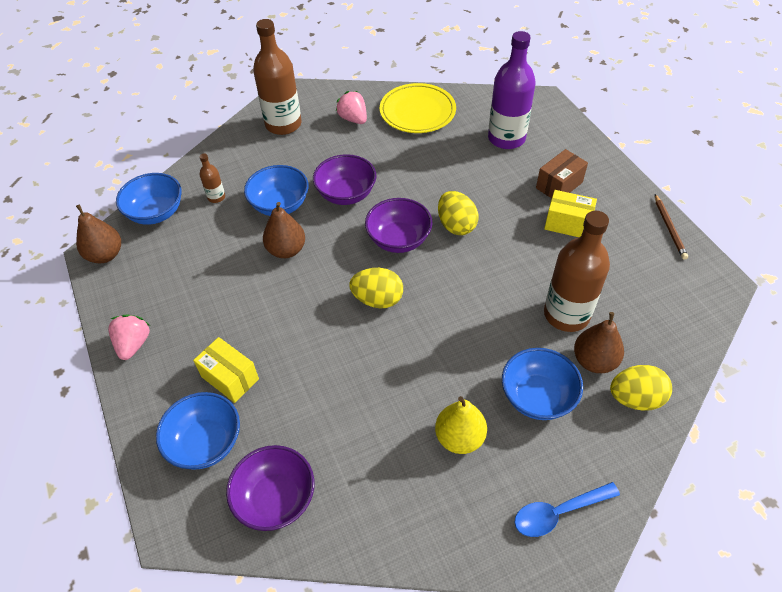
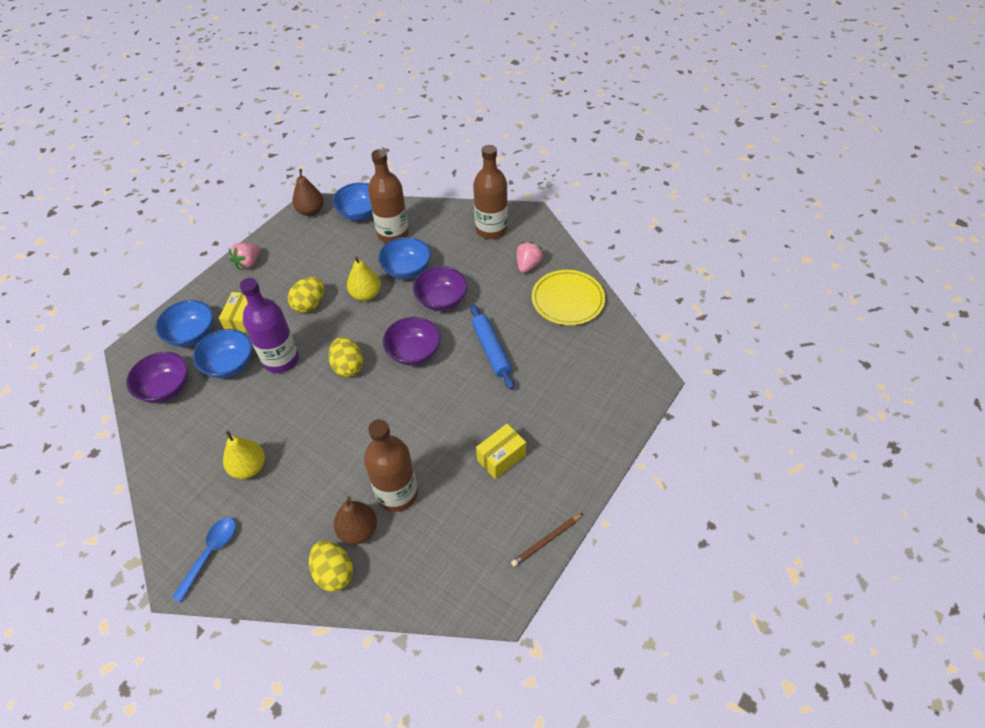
camera: 60 degrees right, 0 degrees up
pink strawberry [108,314,150,360] -> pink strawberry turned 150 degrees clockwise [229,243,260,270]
brown bottle [199,154,225,203] -> brown bottle [368,149,409,243], size x2.22
brown pear [263,202,305,258] -> yellow pear [347,256,381,301]
yellow egg [438,191,479,235] -> yellow egg moved to [288,277,324,313]
purple bottle [488,31,536,149] -> purple bottle moved to [240,278,299,373]
blue bowl [502,348,583,420] -> blue bowl moved to [193,329,252,378]
blue spoon [514,482,620,537] -> blue spoon turned 75 degrees clockwise [172,517,236,602]
brown box [536,149,588,198] -> none
yellow box [544,190,597,237] -> yellow box turned 60 degrees clockwise [476,424,526,479]
none -> blue rolling pin [470,304,514,390]

